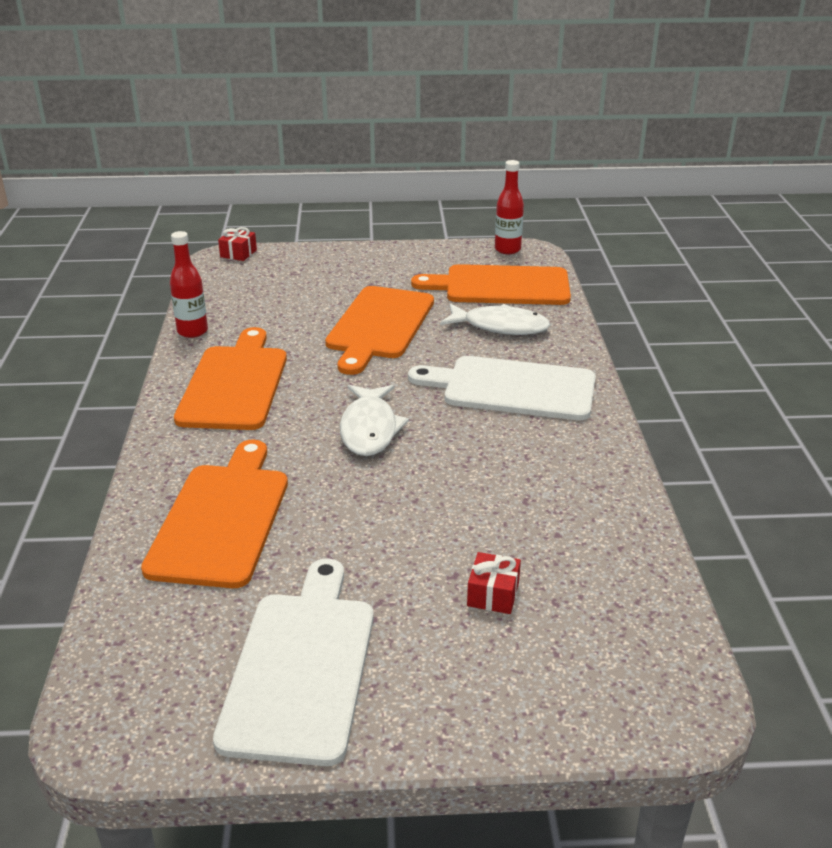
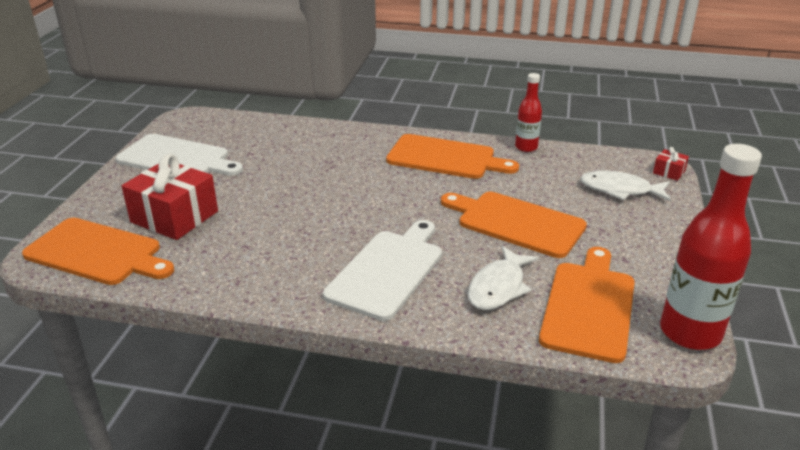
camera: 105 degrees right, 0 degrees up
orange cutting board [141,440,288,588] -> orange cutting board moved to [22,218,174,285]
white fish [340,385,409,456] -> white fish moved to [580,171,671,201]
red gift [467,552,521,614] -> red gift [122,154,218,240], size x2.27
red bottle [495,160,524,254] -> red bottle [660,144,762,350], size x1.86

